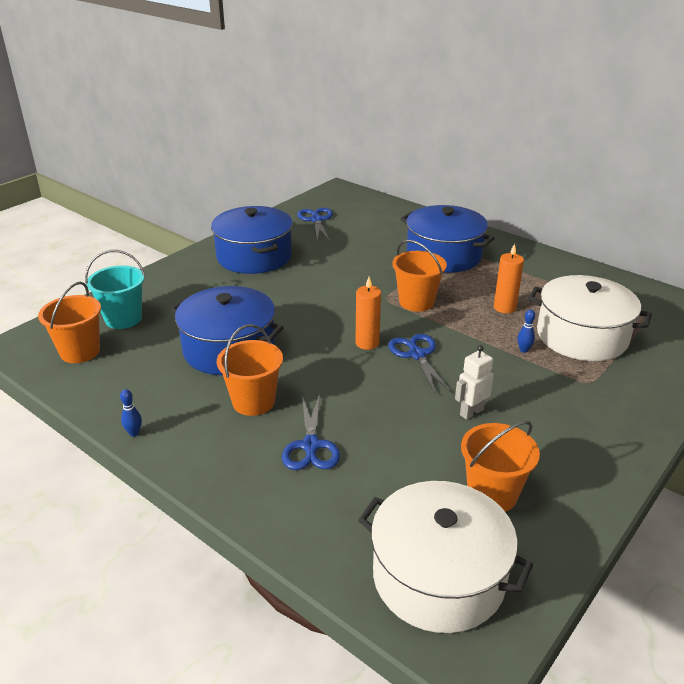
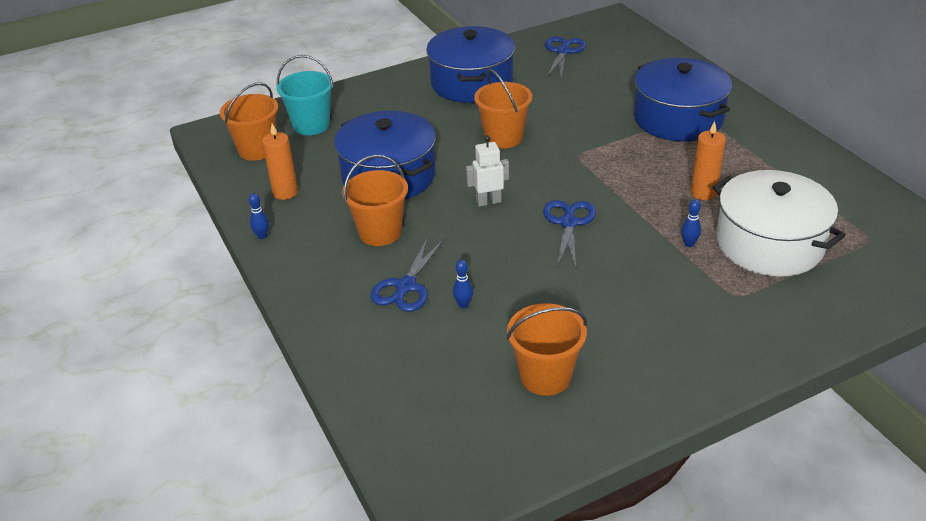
camera: 25 degrees right, 5 degrees up
orange candle [355,277,381,350] -> orange candle moved to [262,123,298,200]
white pot [358,481,533,633] -> none
orange bucket [392,240,447,312] -> orange bucket moved to [474,69,532,148]
white robot [455,345,494,420] -> white robot moved to [466,135,509,207]
none -> blue bowling pin [453,260,473,308]

